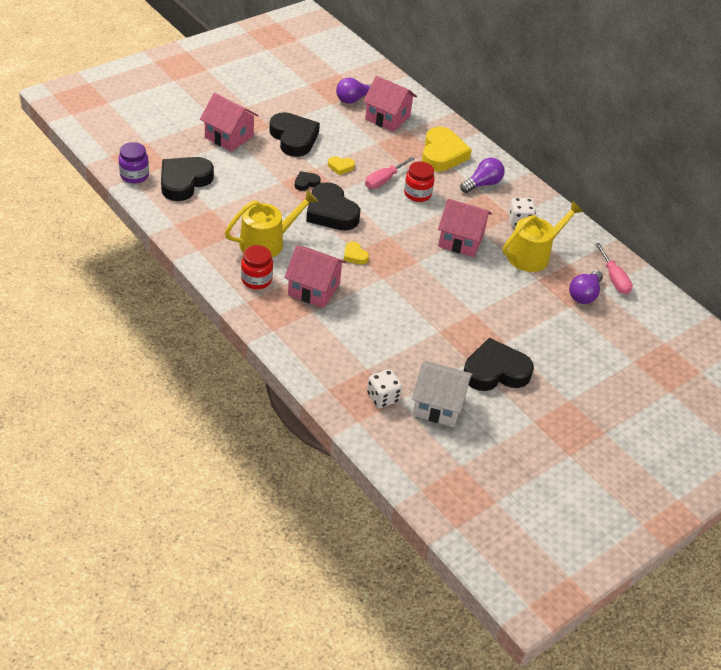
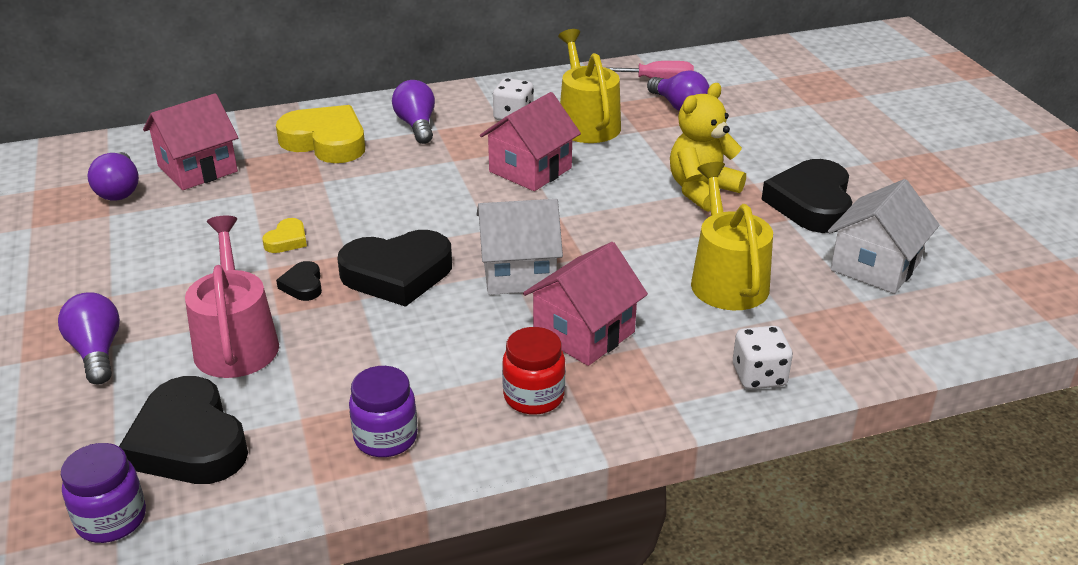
camera: 65 degrees left, 10 degrees down
pink house [200,93,259,152] -> purple light bulb [58,292,120,385]
yellow watering can [225,190,318,257] -> yellow watering can moved to [691,162,773,310]
black heart [269,112,320,157] -> none
yellow heart [344,241,369,264] -> white house [477,199,563,295]
pink screwdriver [365,157,415,189] -> none
white dice [367,369,402,408] -> white dice moved to [733,326,793,390]
red jar [404,162,435,202] -> none
none -> pink watering can [185,216,279,378]
none -> purple jar [349,366,418,457]
none -> yellow teddy bear [670,83,746,212]

